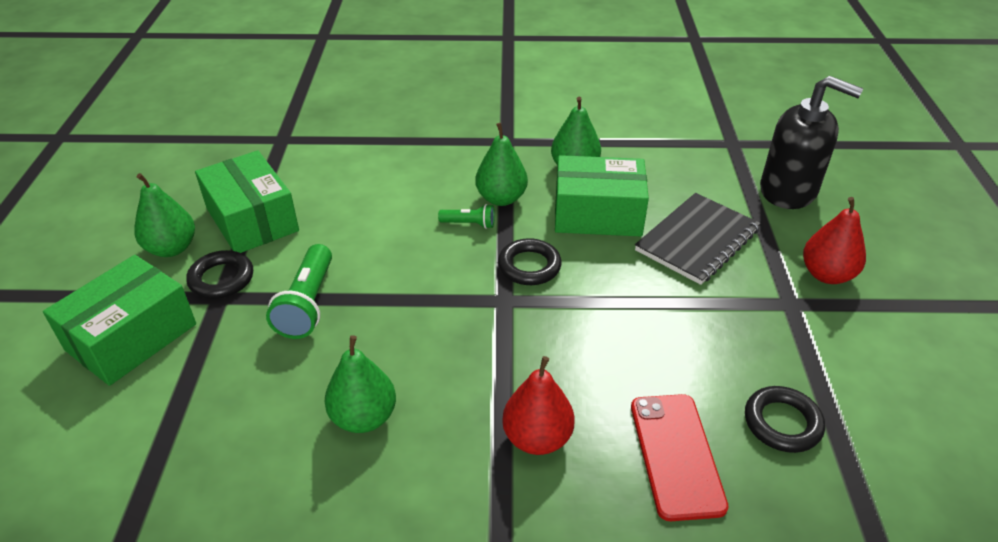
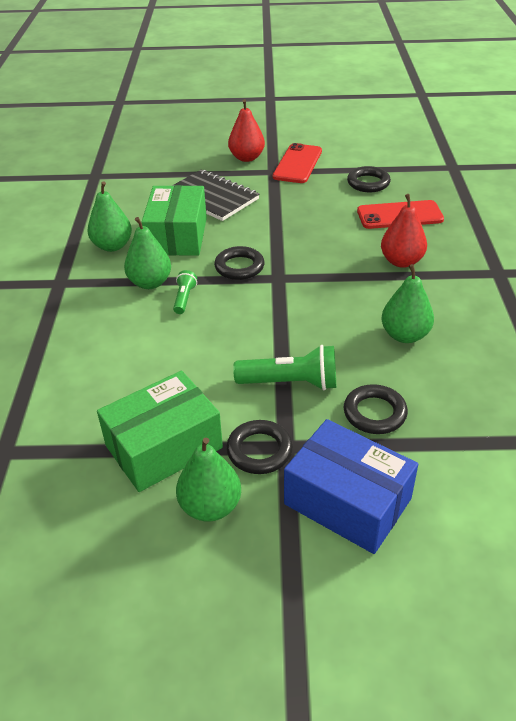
camera: 90 degrees left, 0 degrees up
green box [43,255,196,386] -> blue box [284,419,418,554]
black soap dispenser [760,76,863,209] -> none
none -> red phone [273,143,322,183]
none -> black ring [344,384,408,434]

